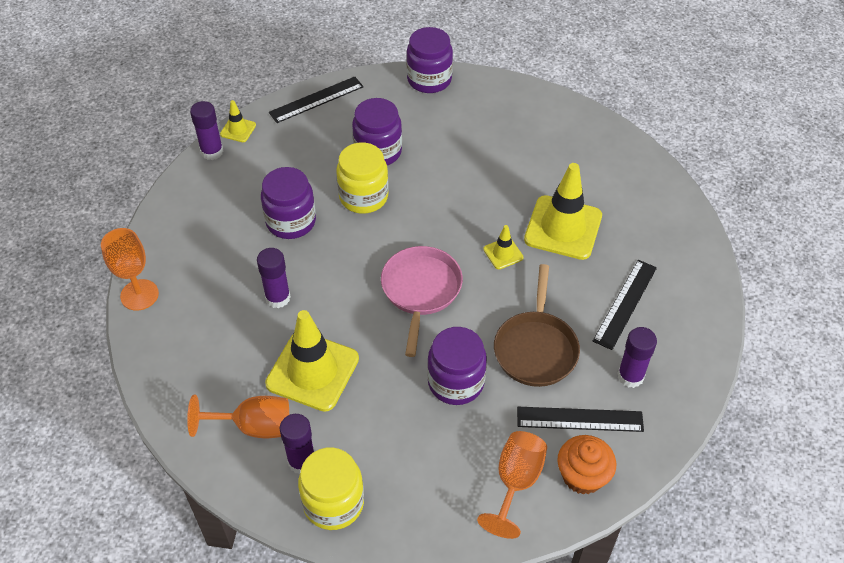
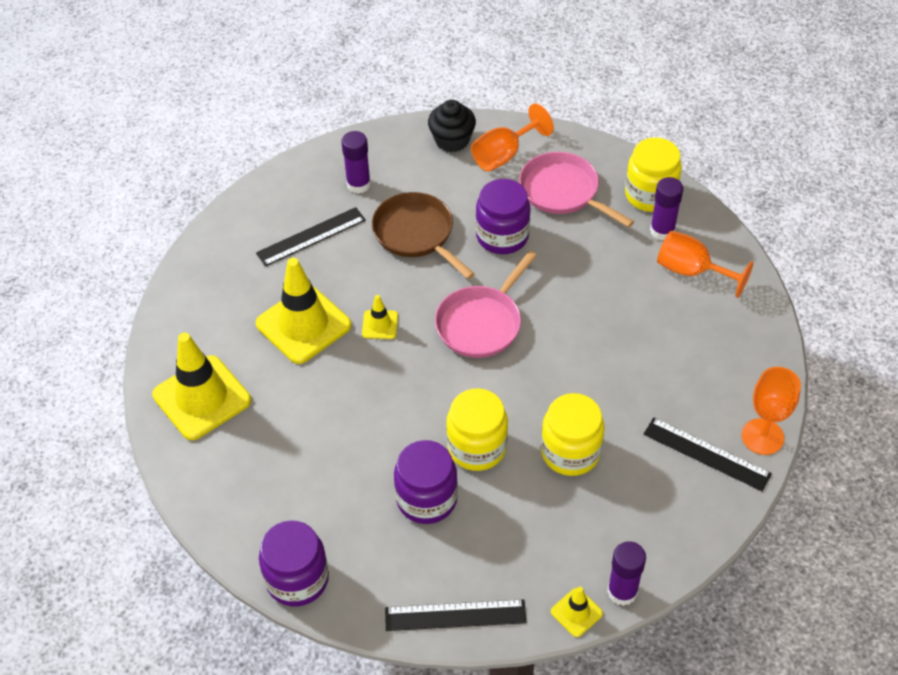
camera: 150 degrees left, 0 degrees up
purple glue stick [257,248,291,308] -> none
purple jar [261,167,316,239] -> yellow jar [541,393,605,476]
yellow traffic cone [265,310,359,412] -> yellow traffic cone moved to [152,333,251,440]
brown pan [494,264,580,387] -> brown pan turned 75 degrees counterclockwise [372,192,475,279]
black ruler [517,407,644,432] -> black ruler moved to [643,417,772,491]
orange cupcake [557,435,616,495] -> black cupcake [428,100,476,152]
none -> pink pan [519,152,634,227]

